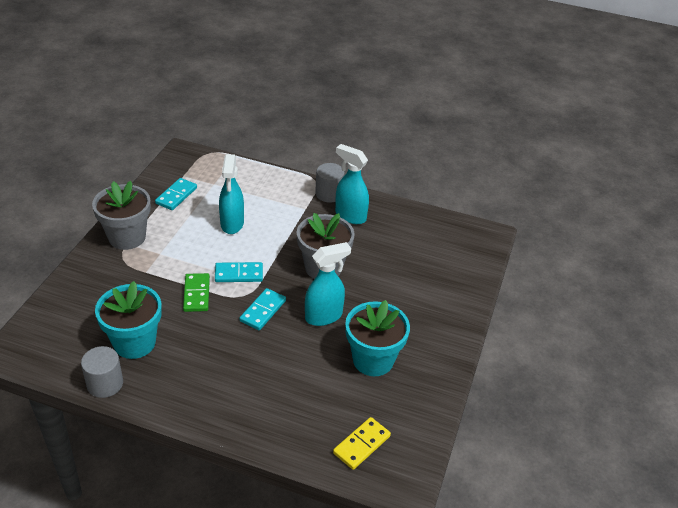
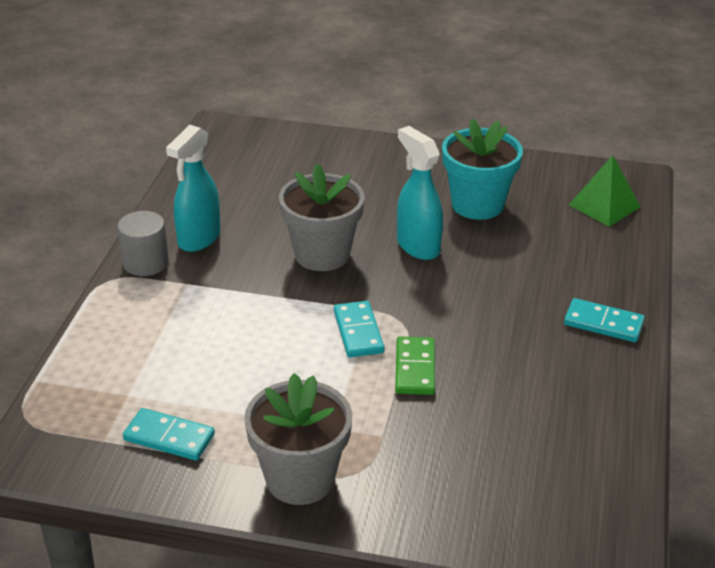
camera: 95 degrees left, 5 degrees down
grey cylinder [81,346,123,398] -> none
turquoise flower pot [95,281,162,359] -> none
green domino [183,273,210,312] -> green domino turned 75 degrees counterclockwise [395,337,435,395]
turquoise spray bottle [219,154,244,234] -> none
turquoise domino [239,288,286,330] -> turquoise domino moved to [564,298,645,342]
yellow domino [333,417,391,470] -> green pyramid [569,155,641,227]

